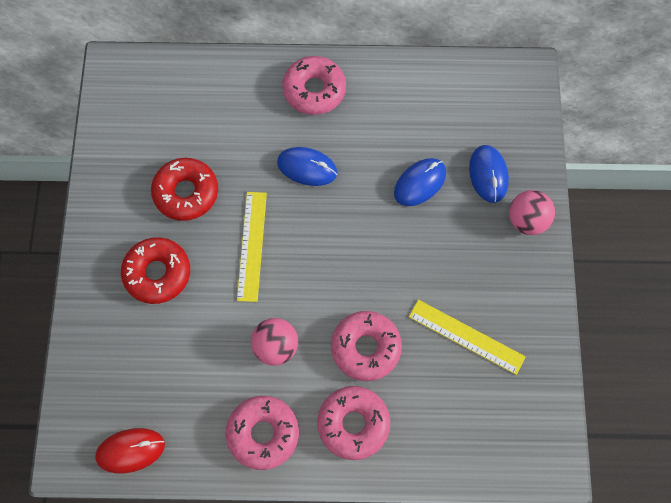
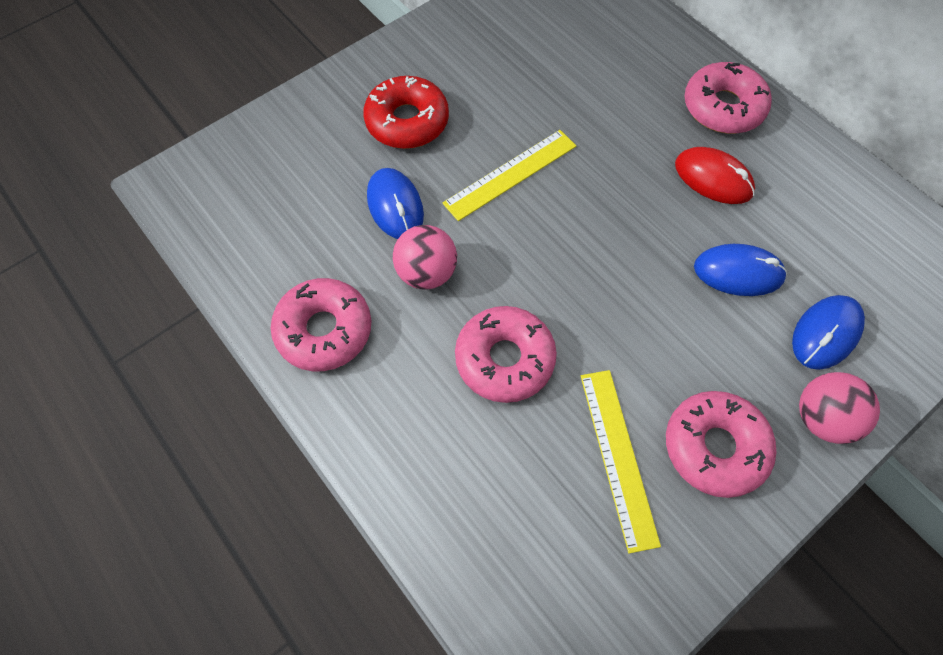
camera: 50 degrees right, 5 degrees down
red mouse [95,428,165,474] -> red mouse moved to [675,147,755,204]
red donut [151,158,218,221] -> none
blue mouse [277,147,337,186] -> blue mouse moved to [367,168,424,239]
pink donut [317,386,390,460] -> pink donut moved to [666,391,776,498]

